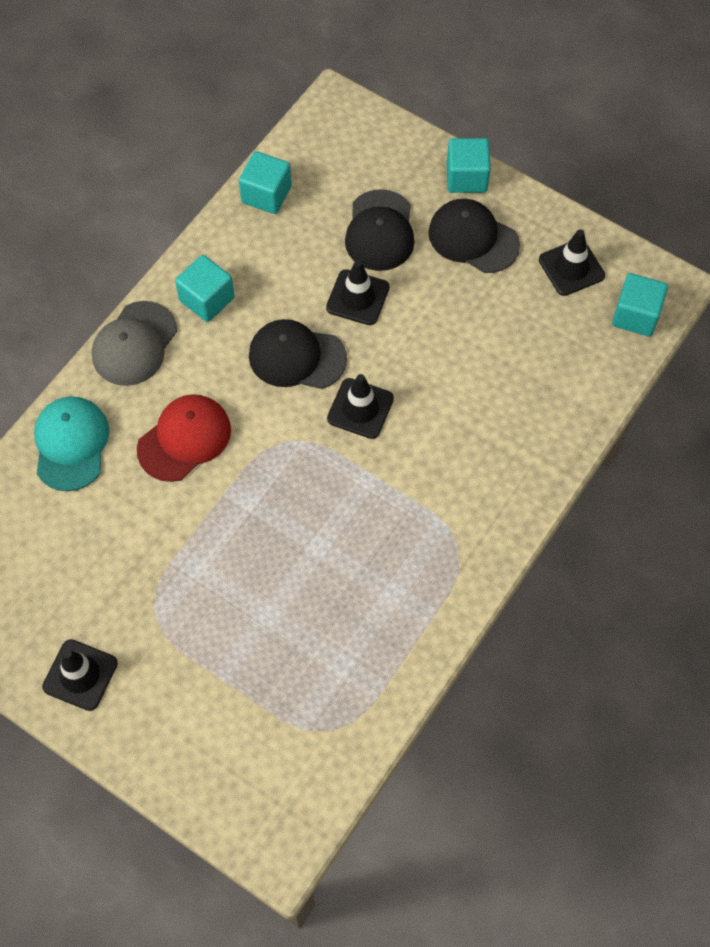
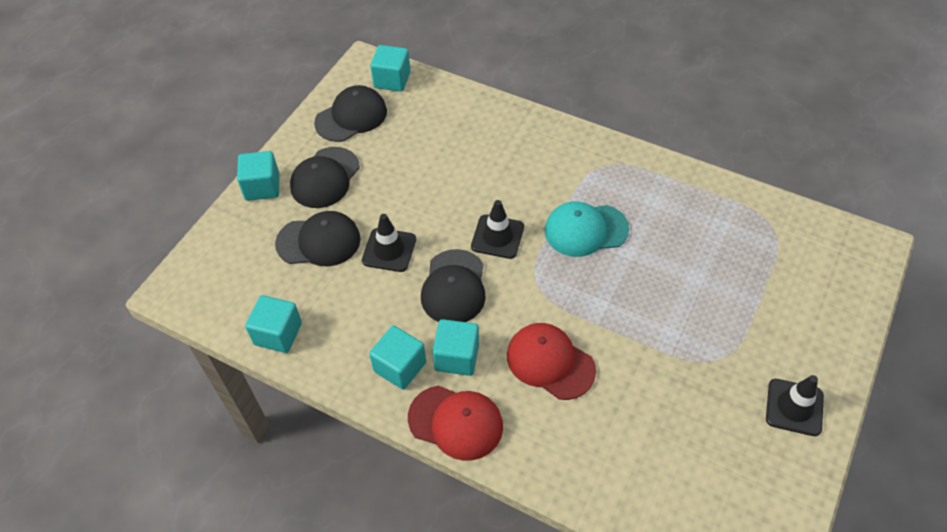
camera: 95 degrees left, 10 degrees down
turquoise cap [34,396,109,491] -> turquoise cap moved to [545,202,629,257]
grey cap [92,301,177,386] -> red cap [408,386,503,461]
black traffic cone [539,229,605,296] -> black cap [314,85,387,142]
none -> turquoise cube [432,319,479,376]

